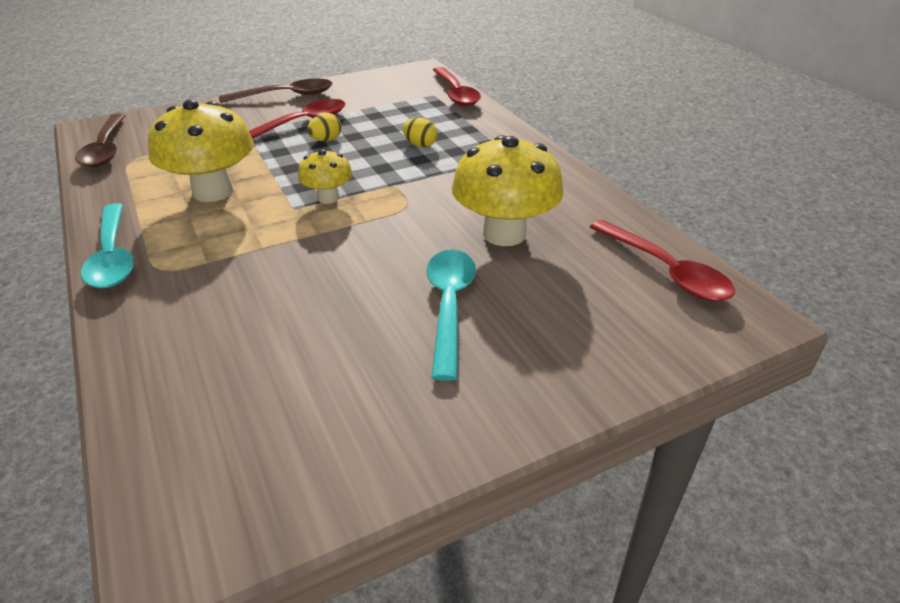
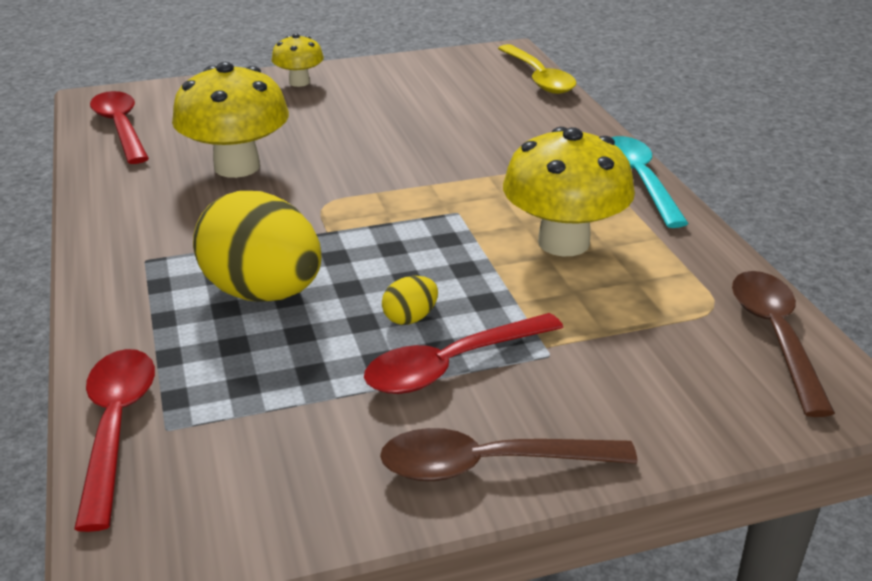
camera: 170 degrees left, 5 degrees down
yellow mushroom [298,149,353,204] -> yellow mushroom moved to [271,33,324,87]
yellow egg [403,118,437,147] -> yellow egg [193,191,321,302], size x2.41
turquoise spoon [426,249,476,381] -> none
none -> yellow spoon [498,44,577,94]

